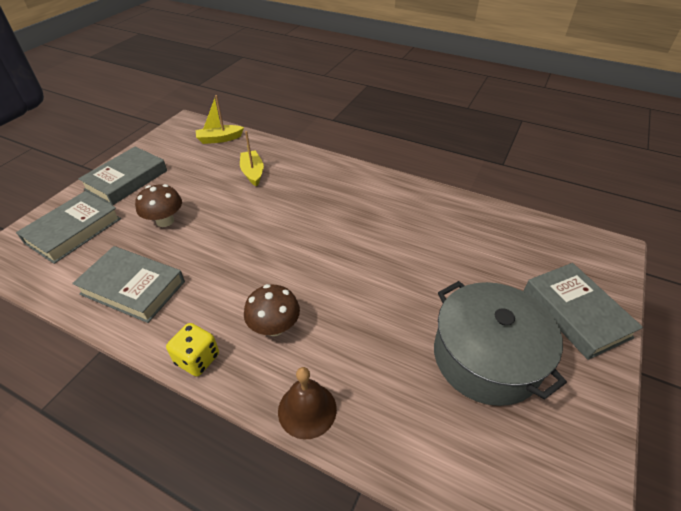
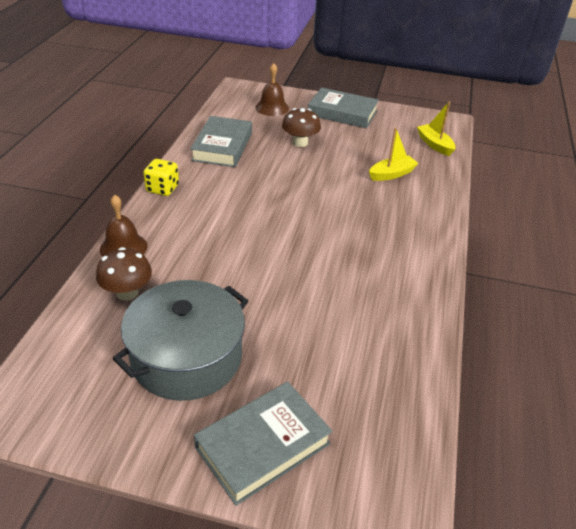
camera: 75 degrees right, 5 degrees down
grey book [16,191,121,264] -> brown bell [256,63,289,116]
brown mushroom [244,284,300,336] -> brown mushroom moved to [96,247,152,301]

